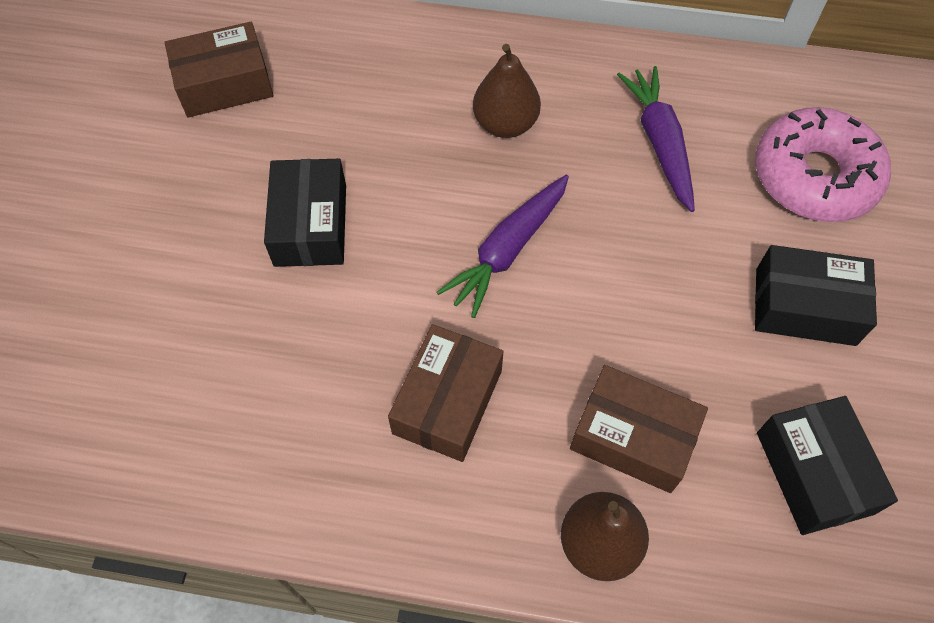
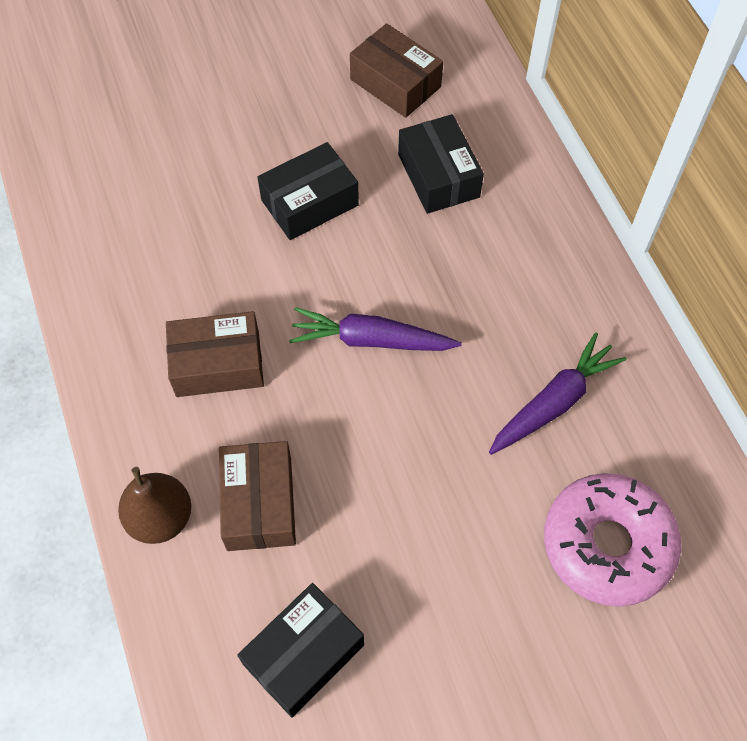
camera: 60 degrees right, 0 degrees up
brown pear [473,44,541,138] -> none
black box [755,245,877,346] -> black box moved to [398,114,484,214]

